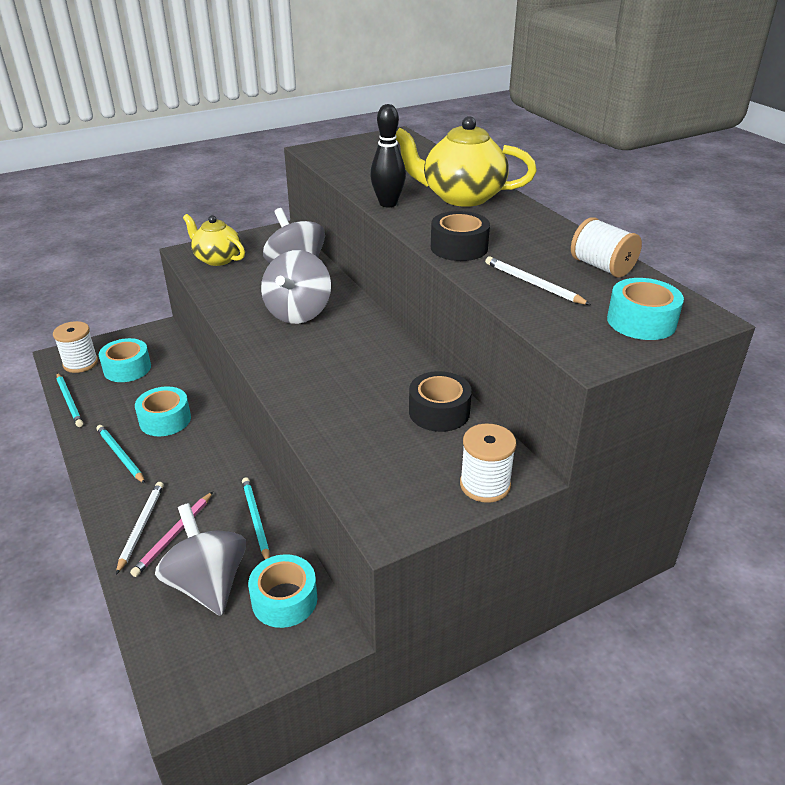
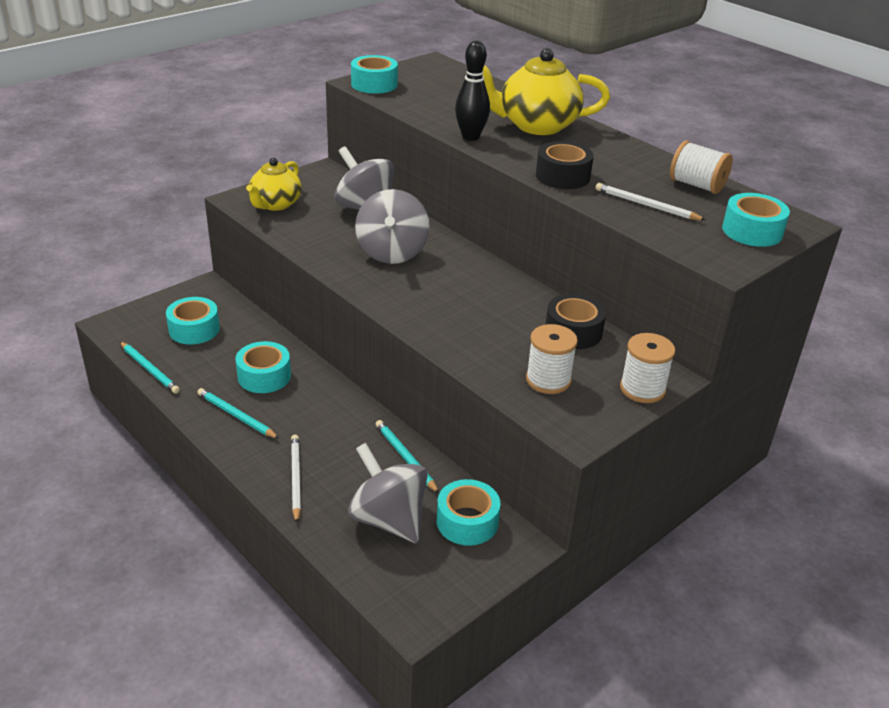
camera: 15 degrees left, 0 degrees up
white spool [53,321,98,373] -> white spool moved to [526,324,578,394]
pink pencil [130,492,213,577] -> none
yellow teapot [183,214,245,266] -> yellow teapot turned 90 degrees counterclockwise [246,158,302,211]
none -> turquoise tape [351,55,398,94]

